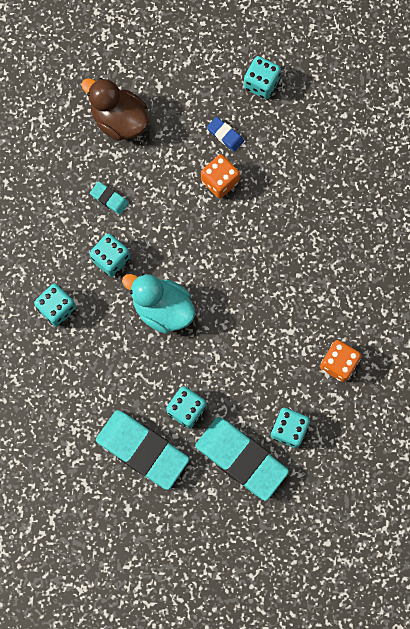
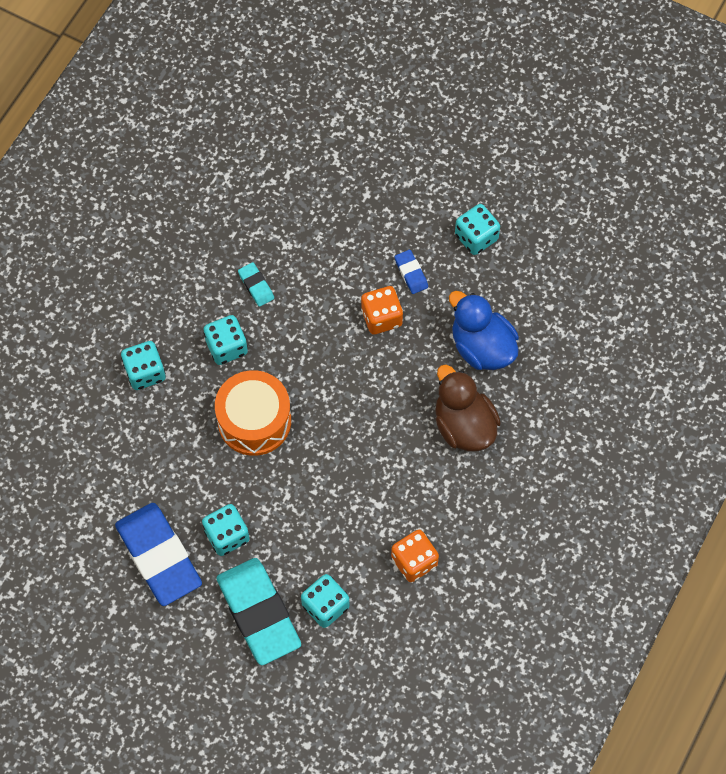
camera: 25 degrees right, 10 degrees down
brown duck [81,78,149,141] -> brown duck moved to [435,365,501,451]
turquoise eraser [96,410,190,490] -> blue eraser [115,503,202,606]
turquoise duck [122,273,196,334] -> orange drum [215,370,291,456]
none -> blue duck [449,291,519,370]

